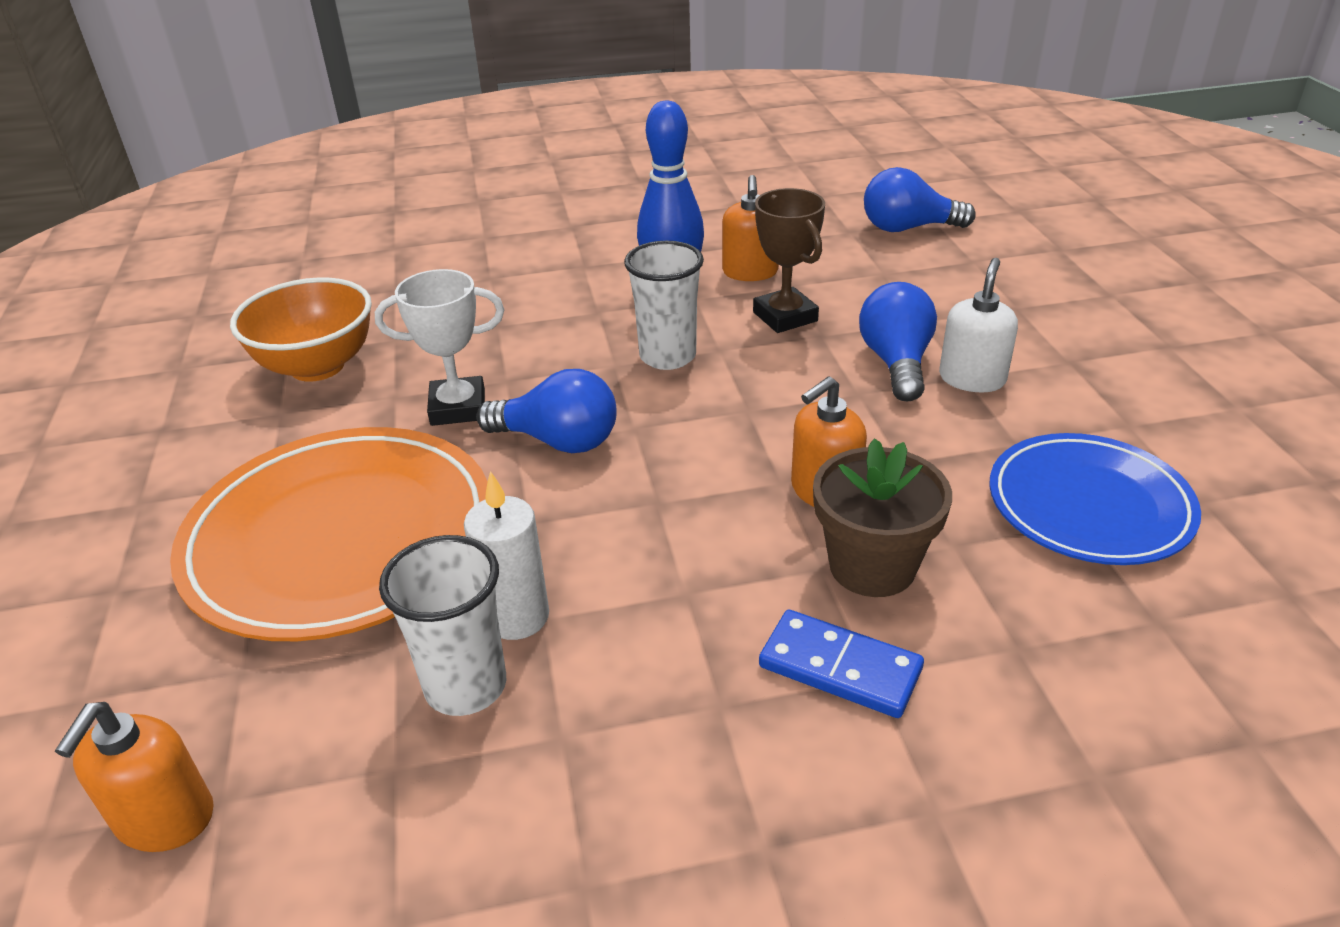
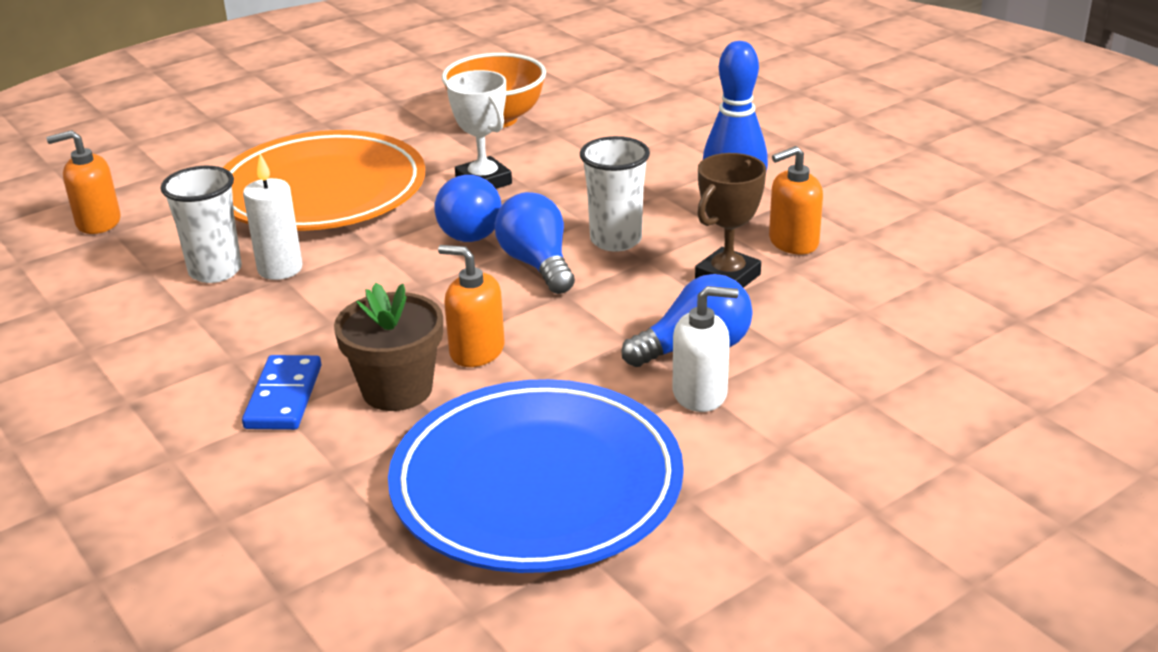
camera: 65 degrees right, 5 degrees down
blue light bulb [864,167,976,232] -> blue light bulb moved to [495,192,575,294]
blue plate [989,433,1201,565] -> blue plate [388,379,684,573], size x1.55

